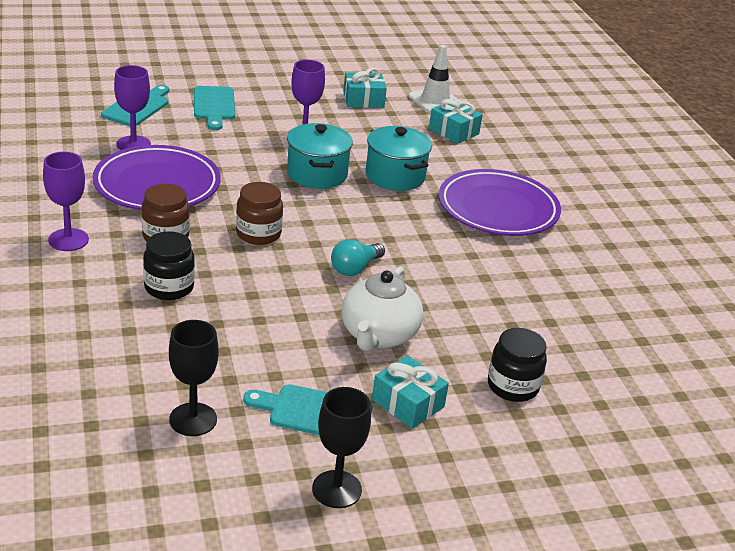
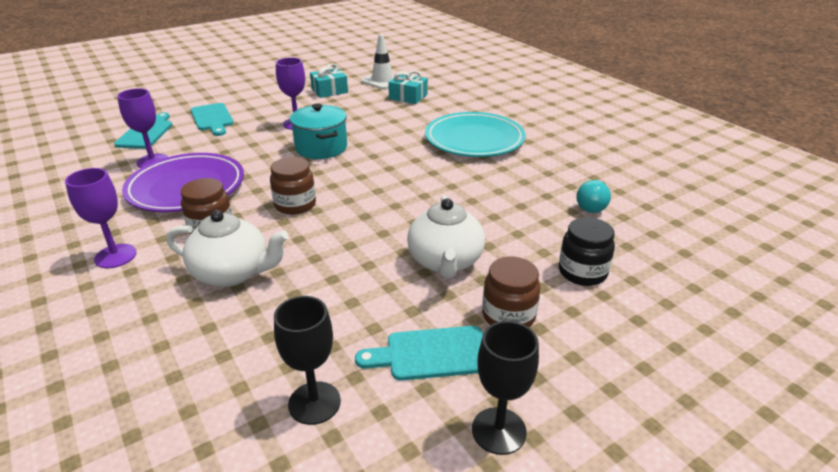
camera: 15 degrees left, 0 degrees up
black jar [143,231,195,300] -> white teapot [166,210,289,287]
turquoise light bulb [331,239,385,276] -> turquoise light bulb moved to [576,180,611,213]
turquoise pot [366,126,432,191] -> none
turquoise gift [372,355,449,429] -> brown jar [482,257,540,327]
purple plate [439,169,561,236] -> turquoise plate [425,112,526,157]

